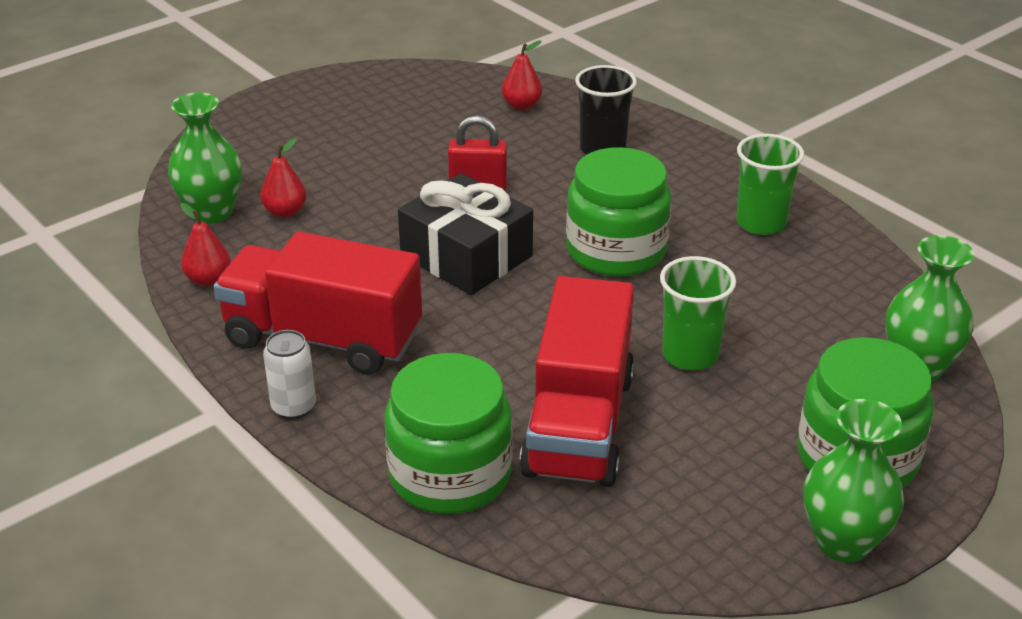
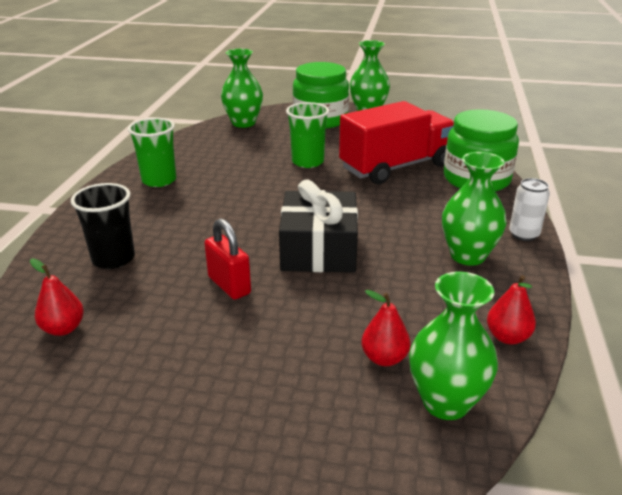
camera: 130 degrees left, 5 degrees down
red truck [214,231,422,374] -> green vase [442,152,507,266]
green jar [566,147,671,277] -> none

